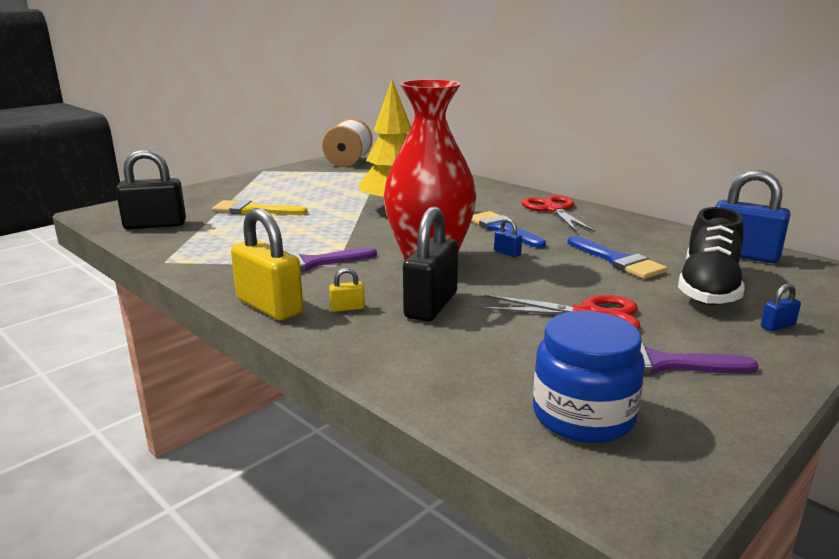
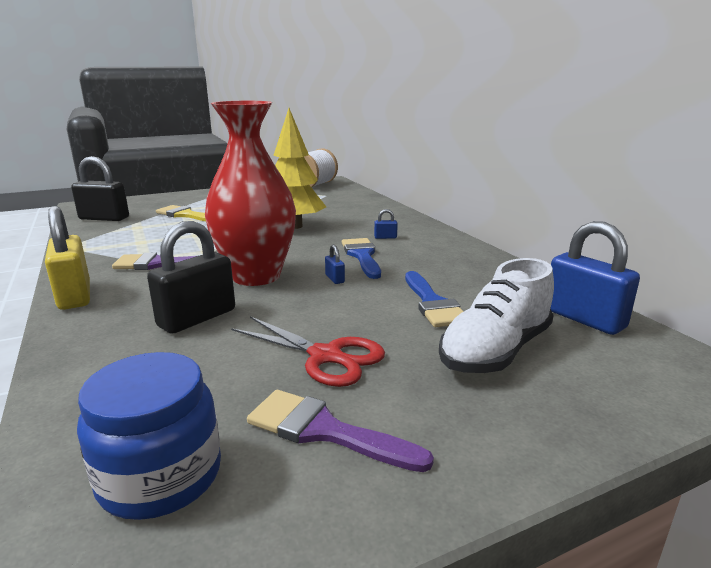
camera: 20 degrees right, 0 degrees up
yellow padlock [329,268,365,312] -> none
red scissors [521,195,595,232] -> none
black shoe [678,207,745,305] -> white shoe [439,258,554,373]
blue padlock [761,284,801,331] -> blue padlock moved to [374,209,398,239]

